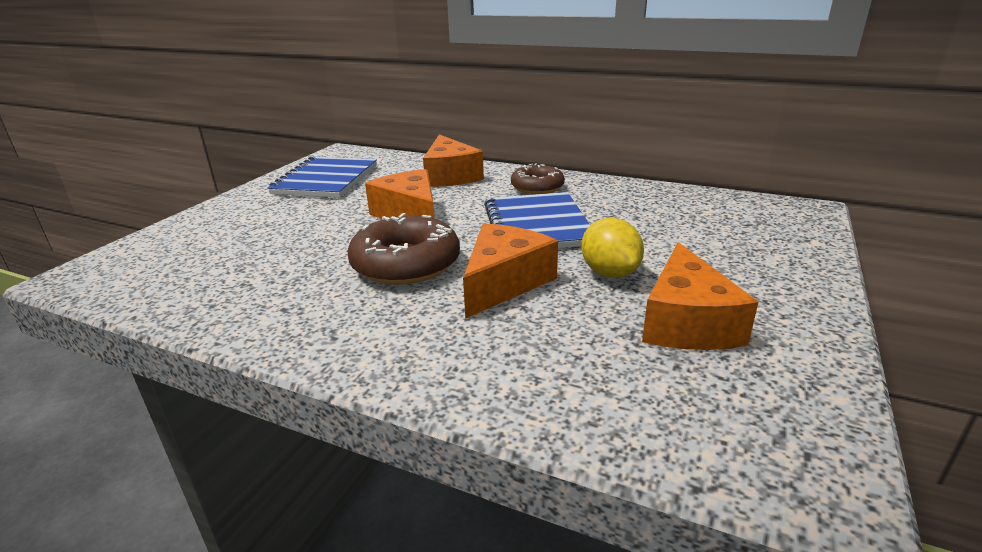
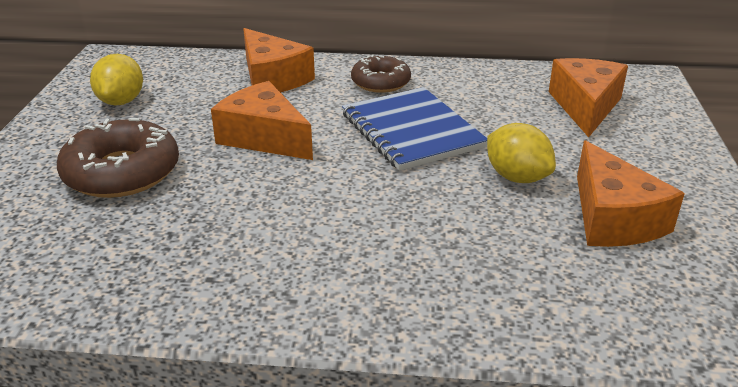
camera: 20 degrees left, 5 degrees up
blue notebook [267,156,377,198] -> yellow lemon [90,54,143,106]
brown donut [348,213,460,285] -> brown donut moved to [57,118,179,198]
orange cheese [463,224,558,319] -> orange cheese moved to [549,58,628,137]

